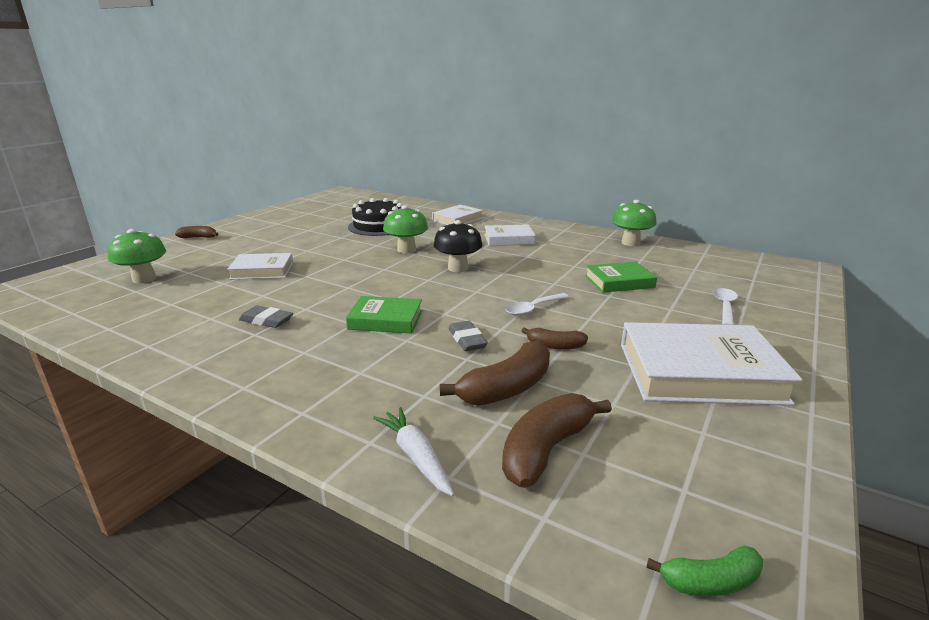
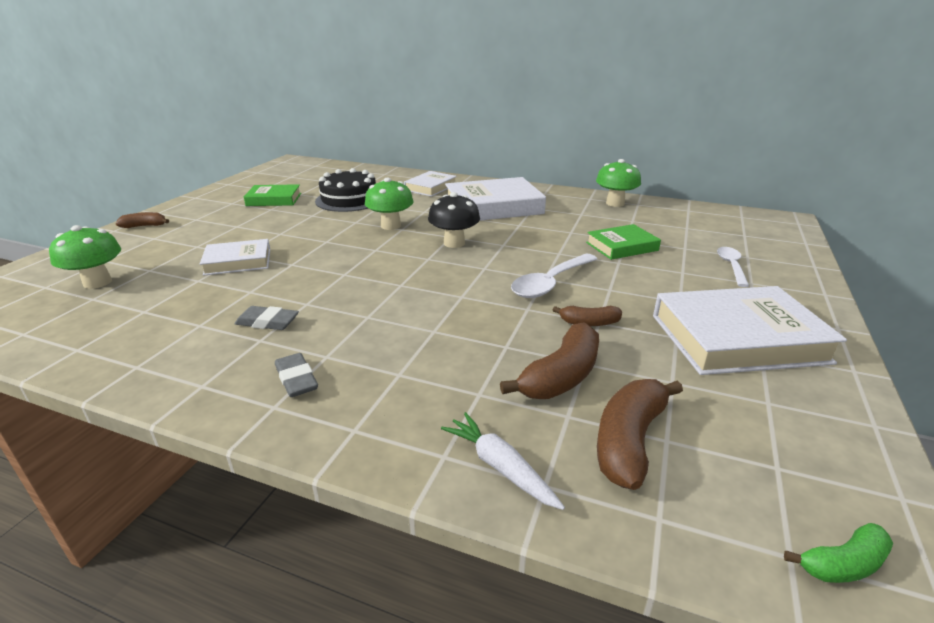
camera: 10 degrees left, 5 degrees up
green book [346,296,422,334] -> green book moved to [244,184,301,206]
grey eraser [449,321,488,351] -> grey eraser moved to [275,353,318,397]
white book [484,224,536,246] -> white book [445,177,546,221], size x1.76
white spoon [506,293,569,316] -> white spoon [511,254,597,298], size x1.55

